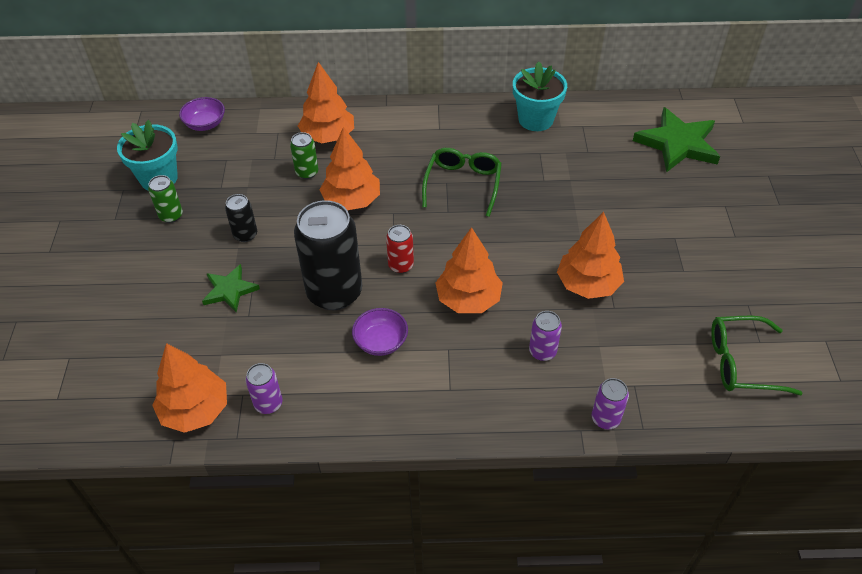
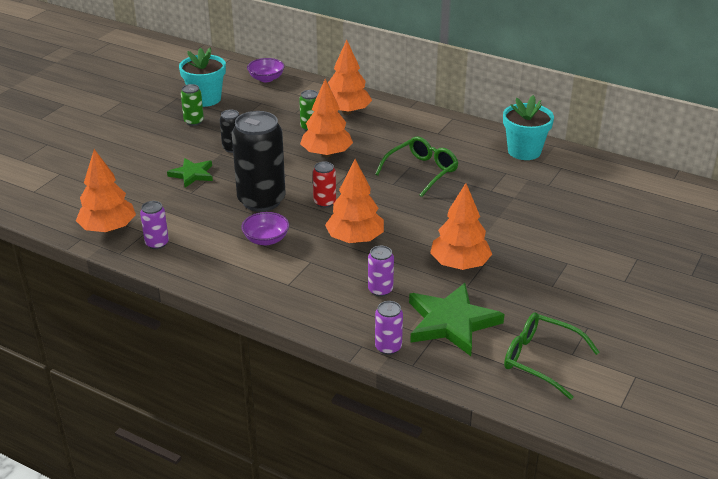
camera: 30 degrees right, 15 degrees down
green star [633,107,720,173] -> green star moved to [409,283,504,356]

